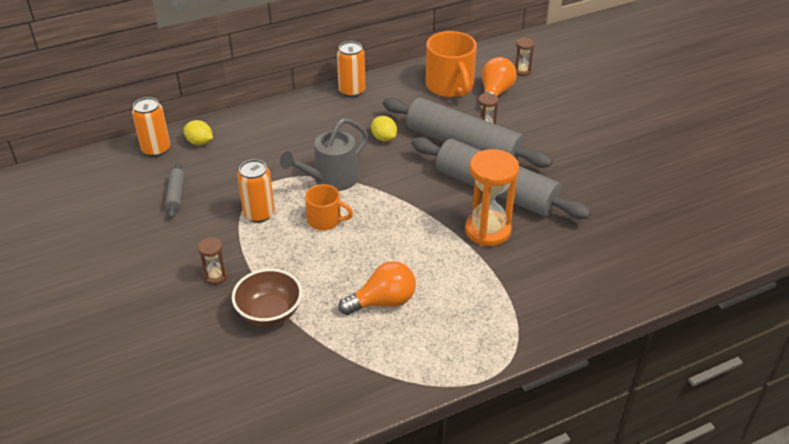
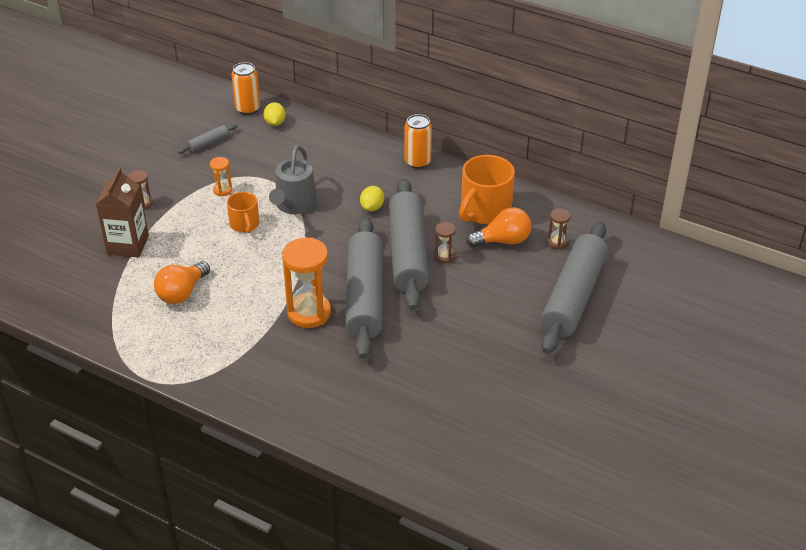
camera: 55 degrees right, 0 degrees up
brown bowl [232,269,302,327] -> brown carton [96,168,149,258]
orange can [237,159,275,223] -> orange hourglass [210,157,232,197]
grey watering can [280,118,368,191] -> grey watering can turned 90 degrees counterclockwise [269,145,317,215]
orange light bulb [339,261,416,315] -> orange light bulb turned 90 degrees clockwise [154,261,210,304]
none -> grey rolling pin [541,222,608,354]

